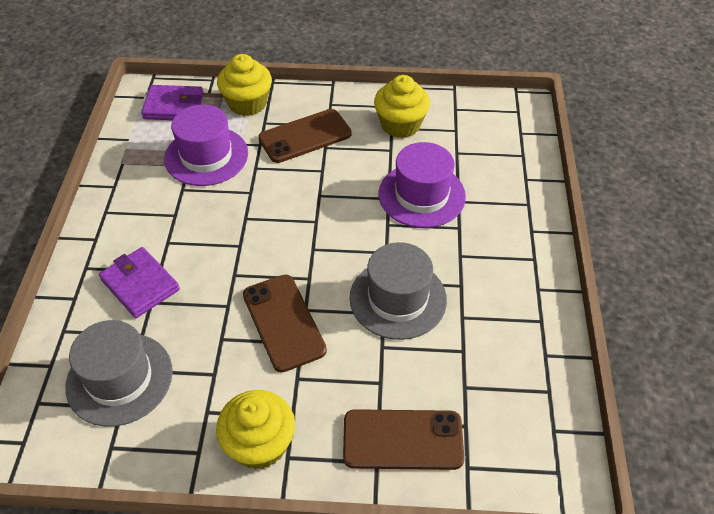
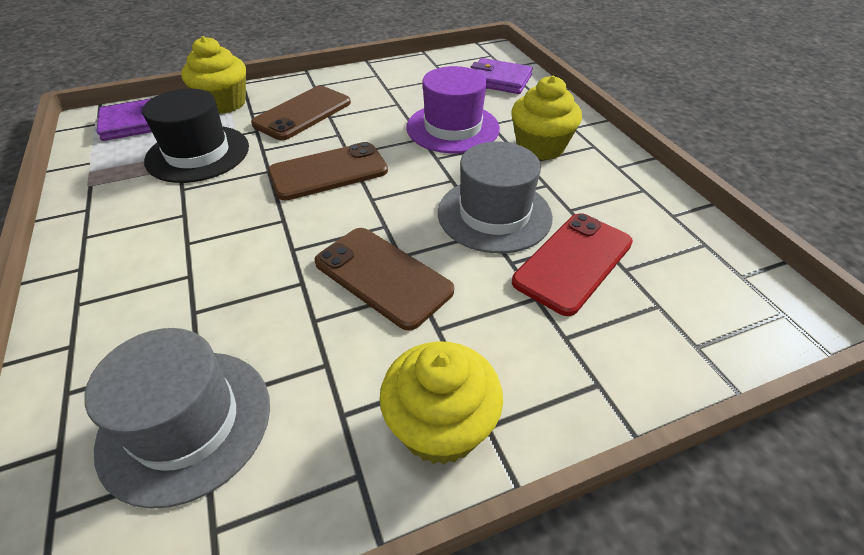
camera: 25 degrees left, 5 degrees down
purple wallet [99,247,180,318] -> purple wallet moved to [471,58,533,94]
purple hat [164,105,248,186] -> black hat [142,89,249,183]
brown phone [343,409,464,470] -> brown phone moved to [268,142,388,201]
yellow cupcake [374,75,430,138] -> yellow cupcake moved to [511,76,582,160]
none -> red phone [512,213,633,316]

